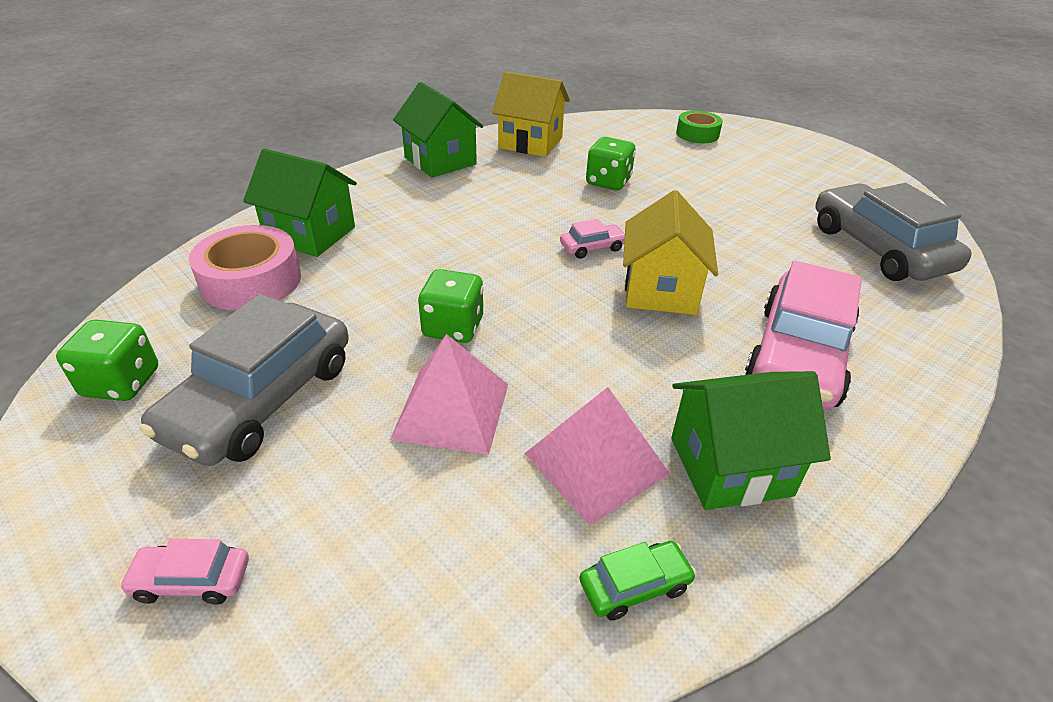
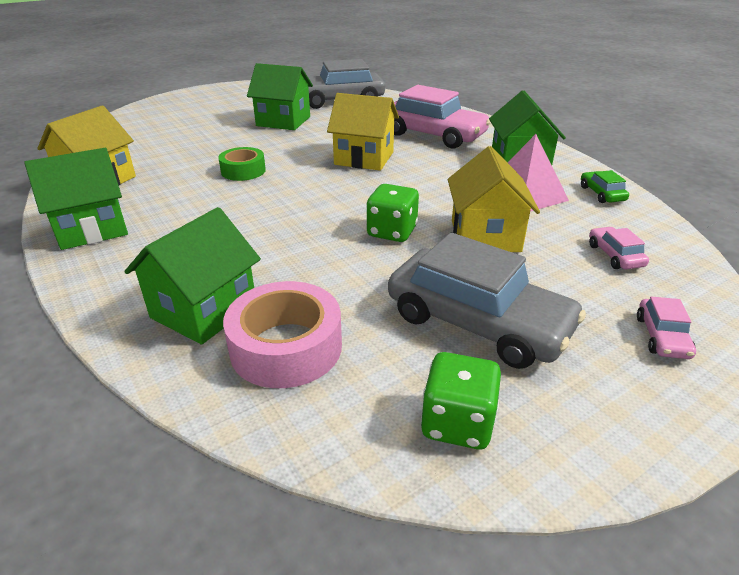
camera: 80 degrees left, 5 degrees down
pink pyramid [390,334,508,455] -> yellow house [448,146,540,252]
pink car [560,219,625,259] -> pink car moved to [589,227,649,269]
green dice [586,137,636,190] -> none
green tape [676,111,723,143] -> green tape moved to [218,147,266,181]
none -> green house [247,63,313,130]

